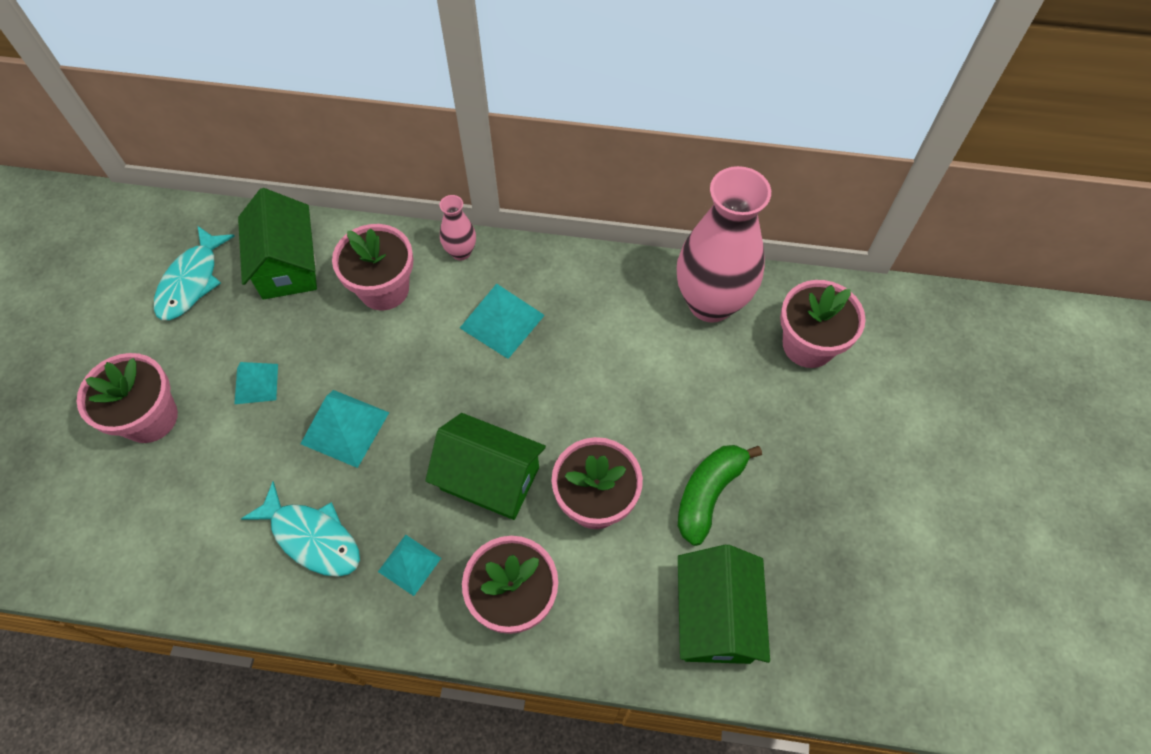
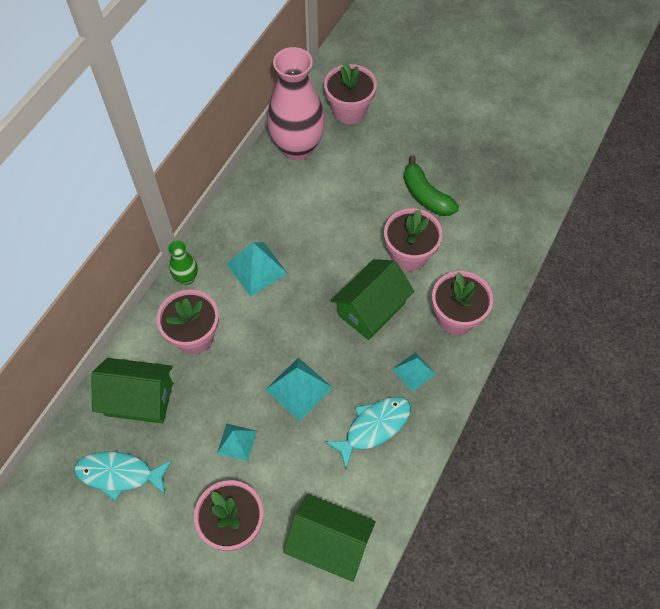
camera: 70 degrees left, 0 degrees up
turquoise fish [154,226,235,320] -> turquoise fish turned 150 degrees clockwise [74,451,172,501]
pink vase [440,195,476,260] -> green vase [168,240,198,285]
green house [678,545,770,664] -> green house moved to [283,494,376,582]

